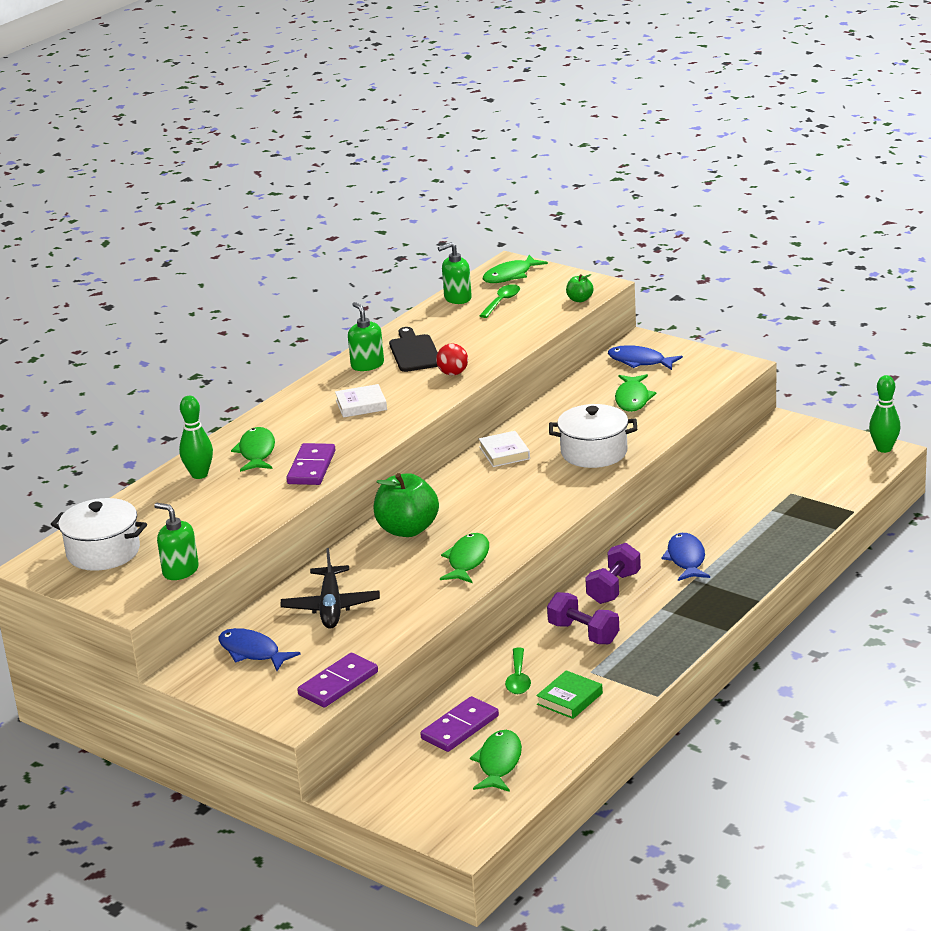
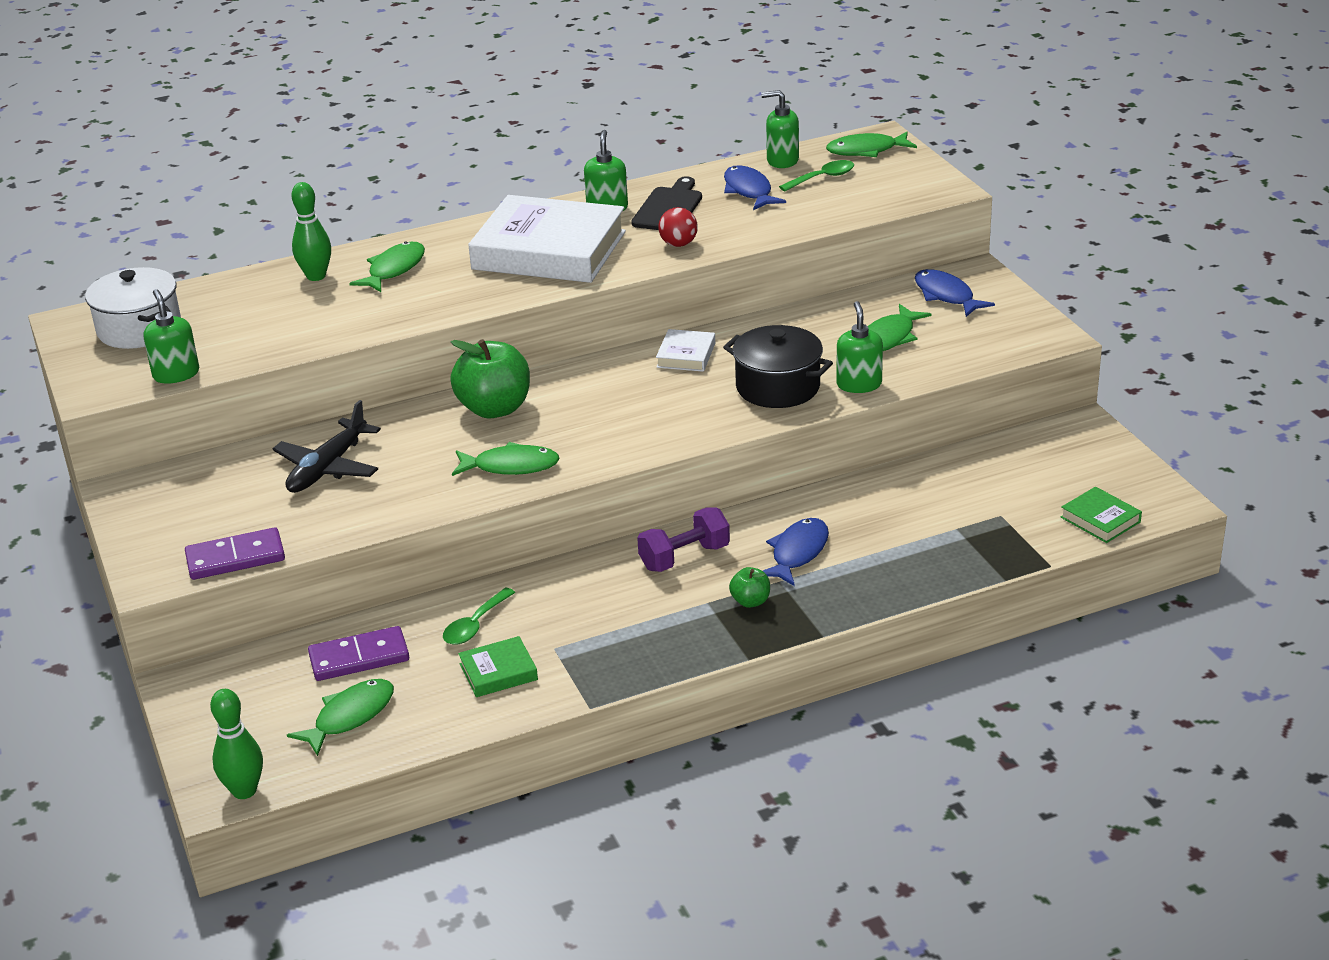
camera: 30 degrees right, 5 degrees up
blue fish [219,628,301,671] -> blue fish moved to [724,165,786,210]
purple domino [286,443,335,485] -> none
white book [335,384,387,418] -> white book [468,195,626,283], size x2.34
green fish [440,533,489,583] -> green fish turned 45 degrees clockwise [452,442,560,476]
purple dumbbell [547,592,619,644] -> none
white pot [549,404,637,468] -> black pot [723,325,833,408]
green apple [566,274,594,302] -> green apple moved to [729,567,770,608]
green bowling pin [869,375,901,453] -> green bowling pin moved to [210,689,263,799]
none -> green soap dispenser [836,301,883,393]
none -> green book [1061,487,1142,543]

